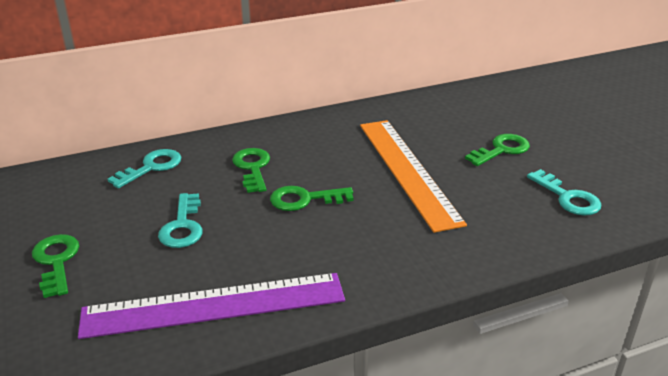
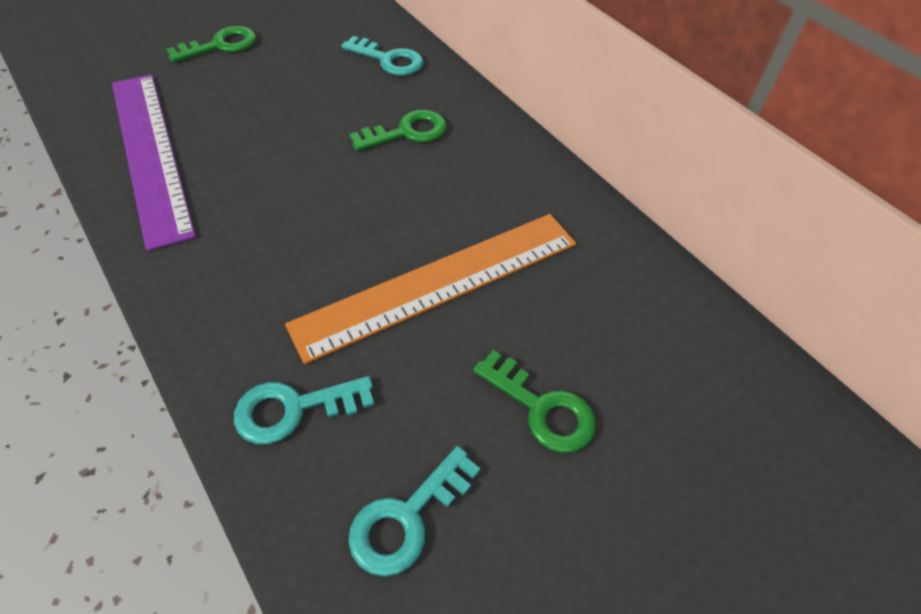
camera: 75 degrees right, 20 degrees up
turquoise key [158,193,203,248] -> turquoise key moved to [234,376,374,444]
green key [270,186,354,211] -> none

